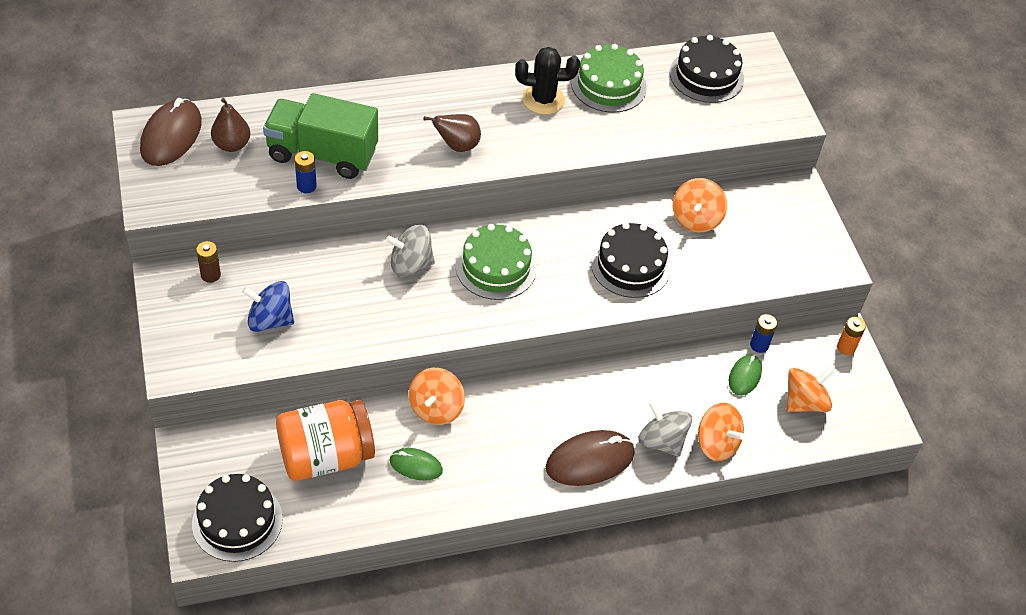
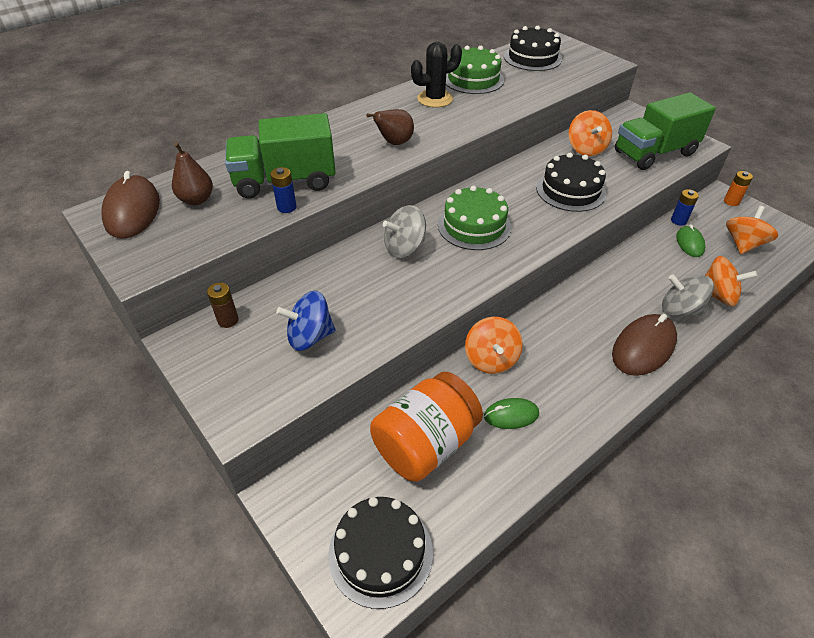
camera: 20 degrees left, 5 degrees down
none -> green truck [615,92,716,170]

